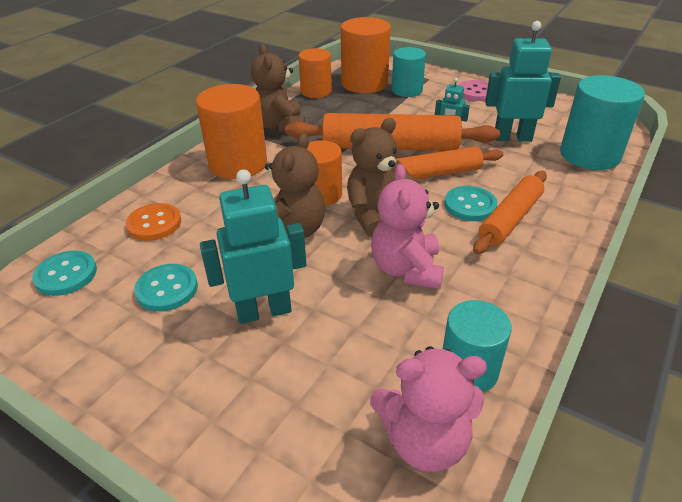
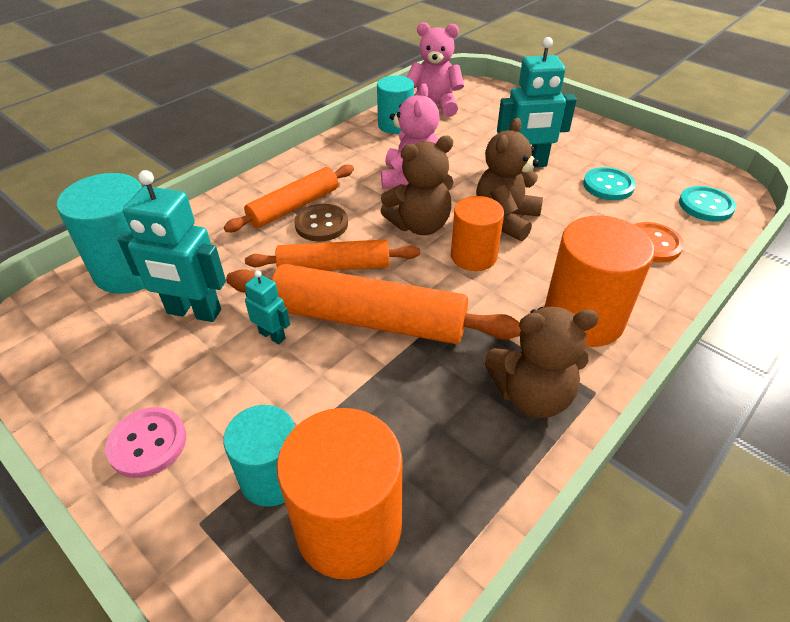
camera: 170 degrees left, 5 degrees up
brown teddy bear [251,44,305,133] -> brown teddy bear turned 90 degrees clockwise [485,307,599,418]
orange cylinder [298,48,332,98] -> none
turquoise button [444,186,497,221] -> brown button [294,204,348,241]

